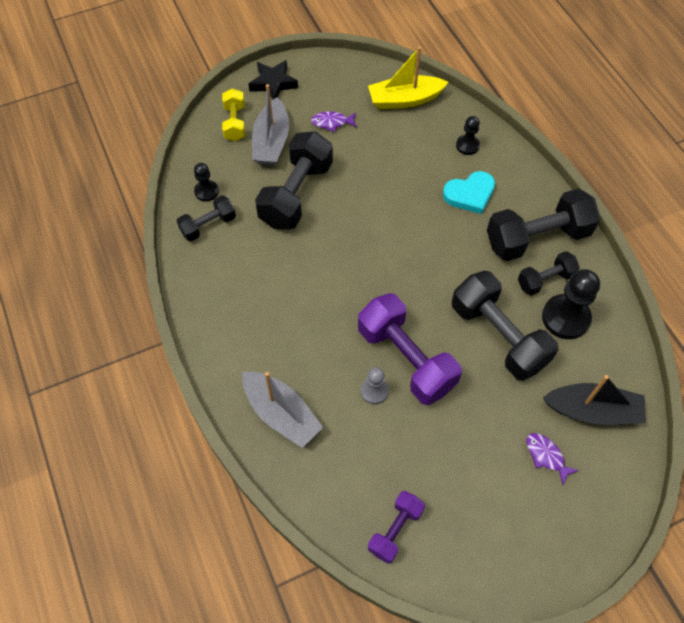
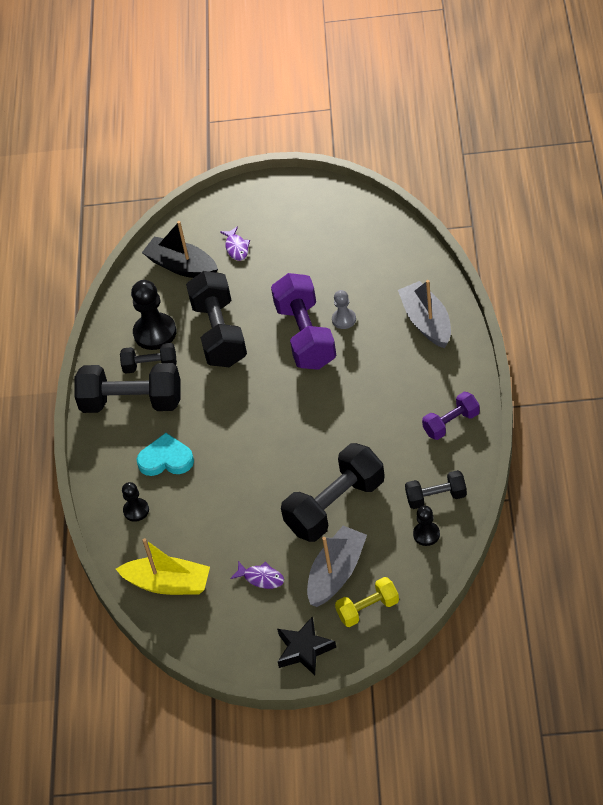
camera: 150 degrees left, 10 degrees down
yellow dumbbell [222,88,245,141] -> yellow dumbbell turned 45 degrees clockwise [335,577,399,627]
purple dumbbell [368,491,425,564] -> purple dumbbell moved to [422,392,480,440]

